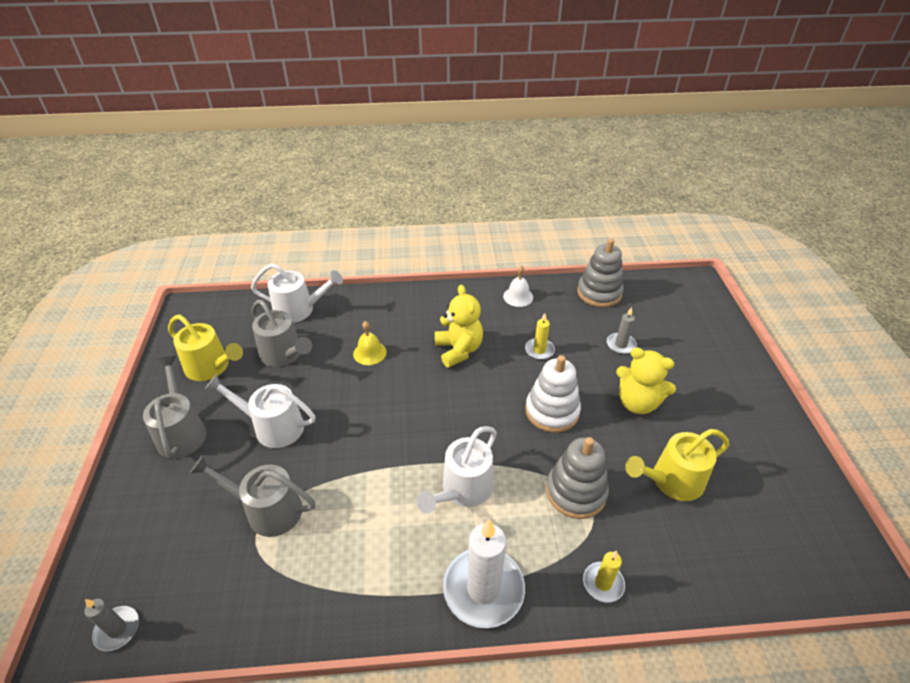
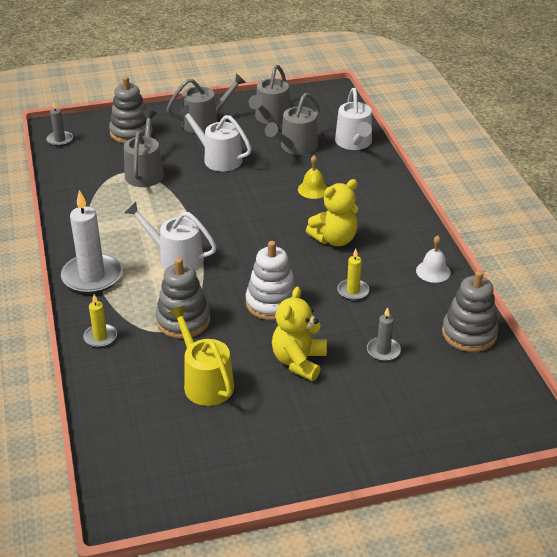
camera: 80 degrees right, 5 degrees down
yellow watering can [168,315,243,381] -> grey watering can [249,65,290,124]
white watering can [205,374,315,448] -> white watering can turned 60 degrees counterclockwise [177,105,252,171]
none -> grey stacking toy [109,77,153,144]

